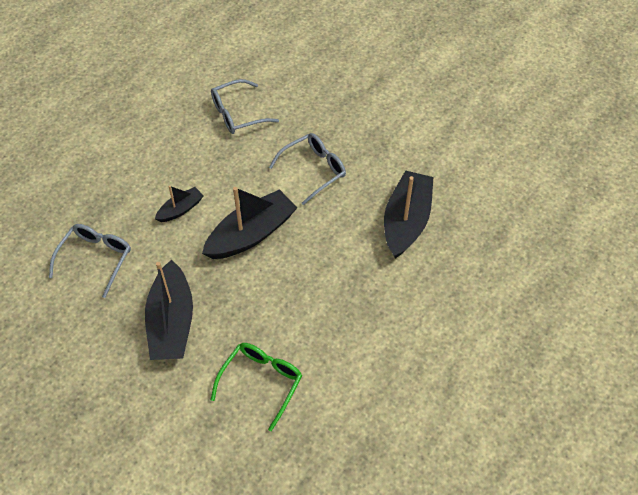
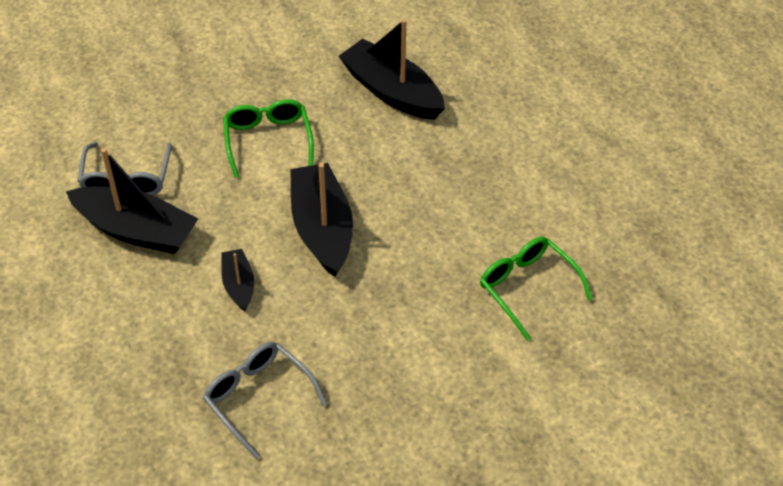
camera: 65 degrees left, 5 degrees down
black boat [145,260,193,360] -> black boat moved to [66,148,198,254]
grey glasses [269,133,346,205] -> green glasses [223,99,314,178]

